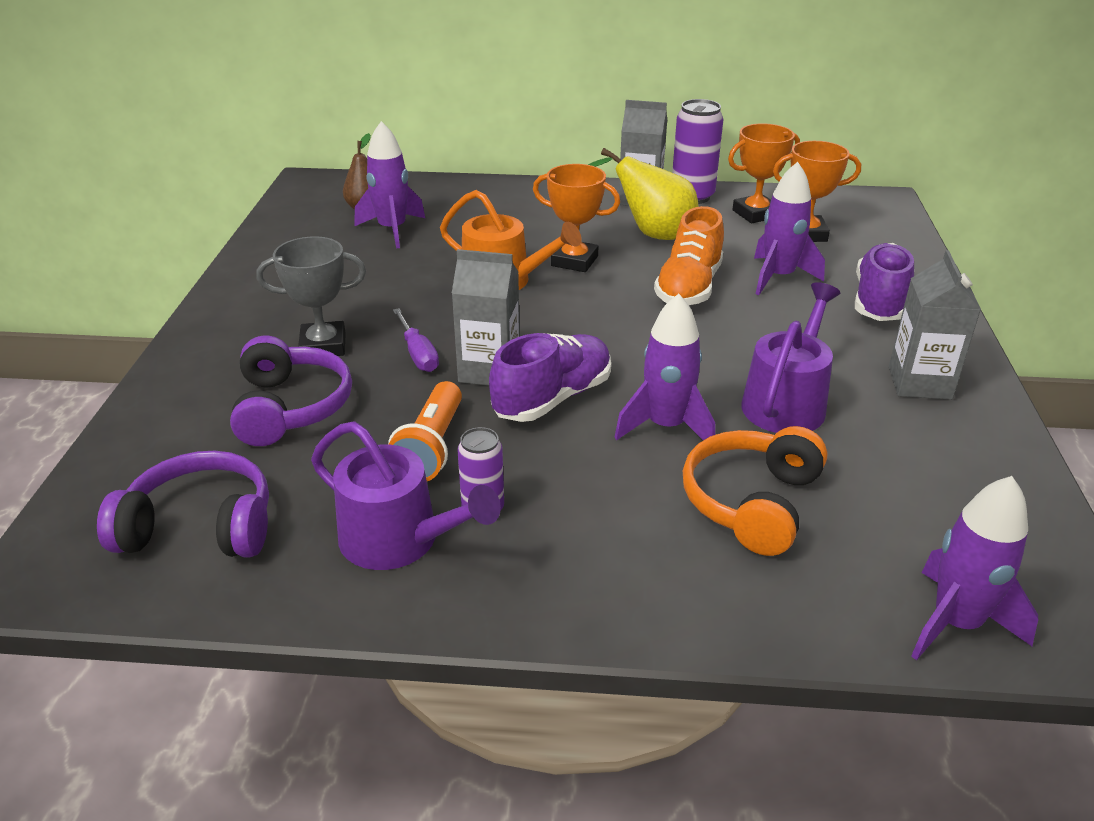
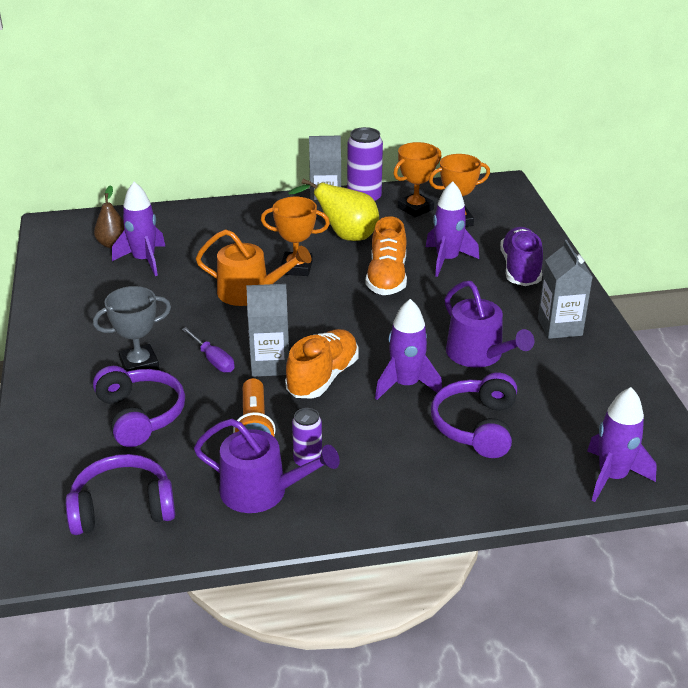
camera: 15 degrees left, 0 degrees up
purple shoe [489,333,611,422] -> orange shoe [285,329,359,399]
orange headphones [683,426,827,556] -> purple headphones [431,373,517,458]
purple watering can [741,282,840,433] -> purple watering can turned 135 degrees clockwise [445,281,534,368]

